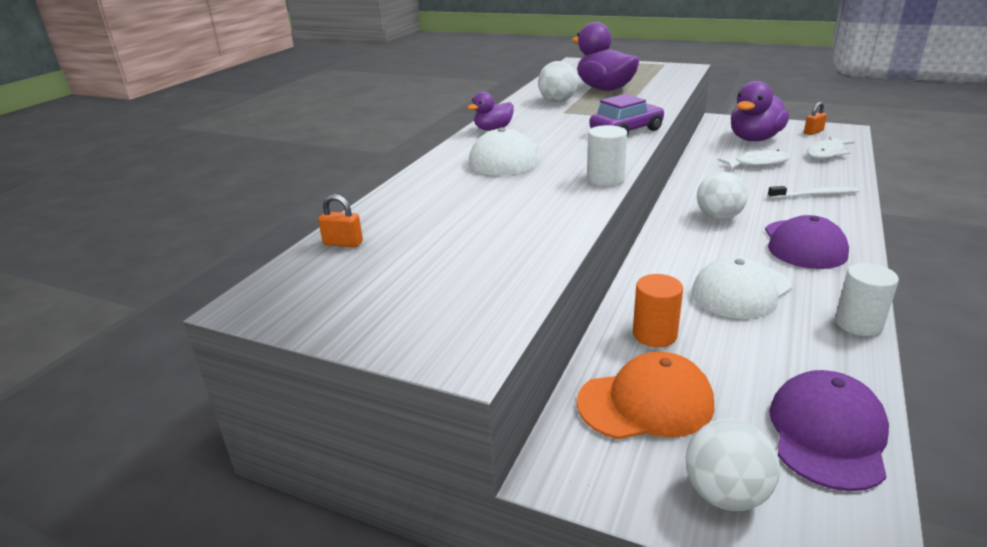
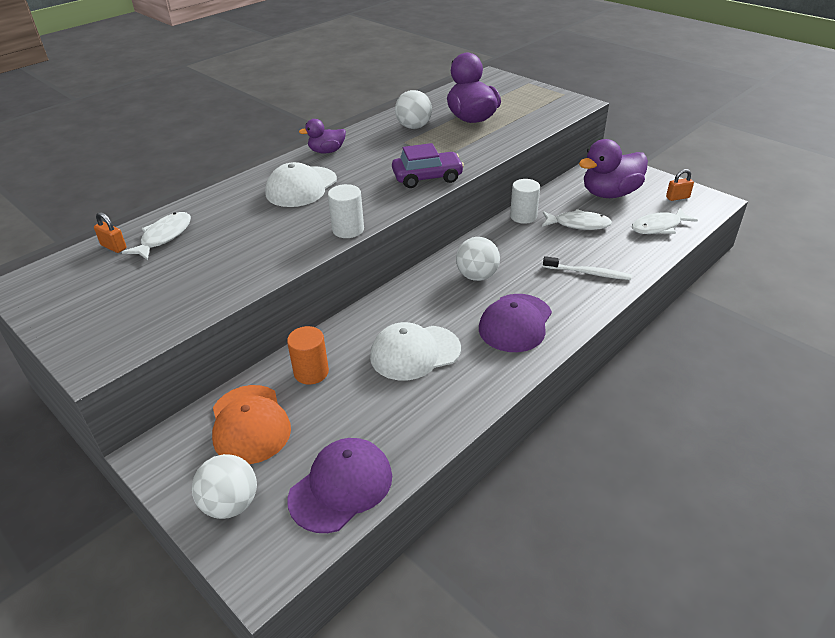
camera: 20 degrees right, 10 degrees up
orange cap [577,352,714,439] -> orange cap turned 60 degrees clockwise [212,385,291,464]
white cylinder [835,263,899,336] -> white cylinder moved to [510,179,540,224]
none -> white fish [122,212,191,260]

